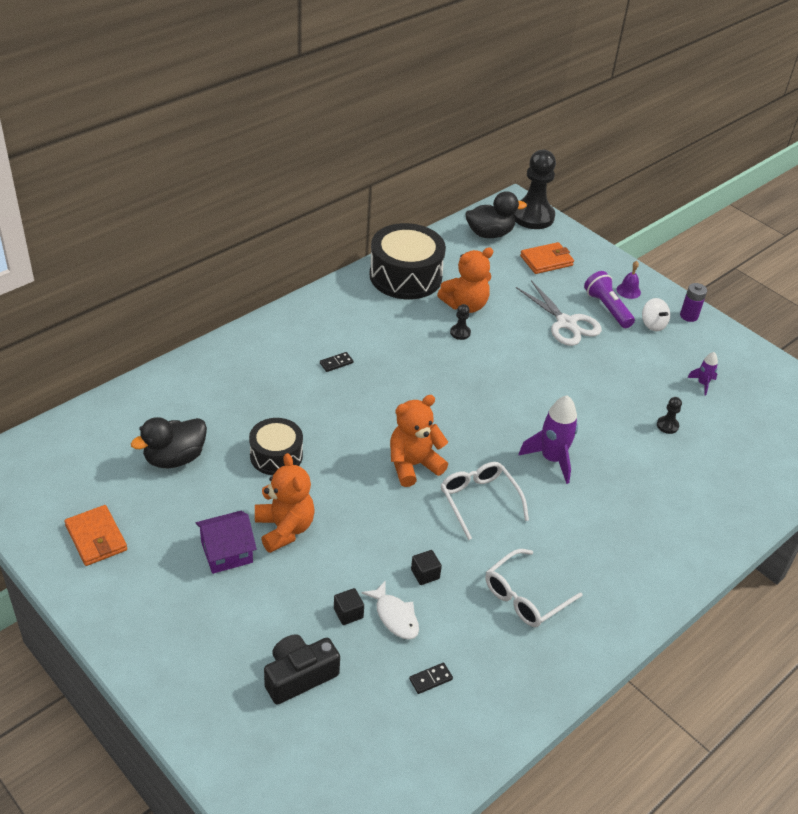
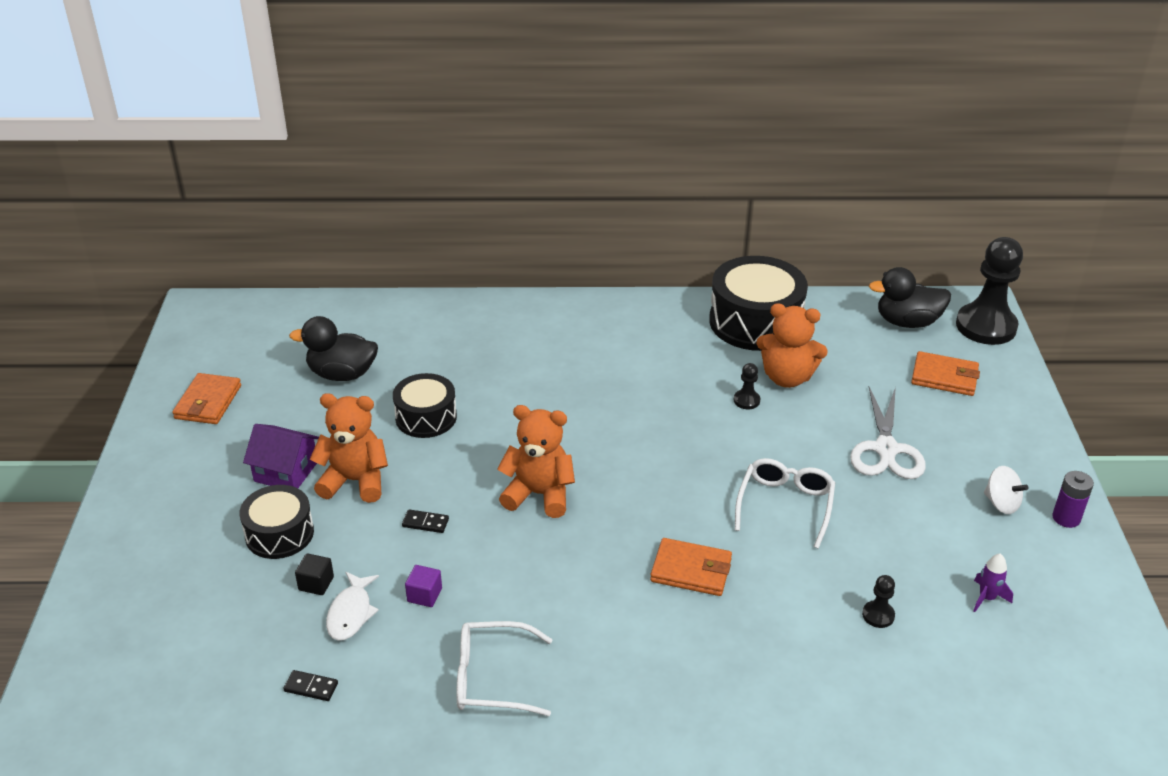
camera: 45 degrees right, 5 degrees down
orange teddy bear [255,453,315,553] -> orange teddy bear turned 105 degrees counterclockwise [309,393,388,503]
black camera [264,634,340,705] -> none
black domino [320,352,353,372] -> black domino moved to [402,509,449,533]
black cube [411,550,442,585] -> purple cube [405,565,442,607]
white glasses [441,462,529,540] -> white glasses moved to [735,458,835,549]
black duck [465,191,527,238] -> black duck turned 150 degrees clockwise [869,267,951,328]
purple rocket [518,395,578,484] -> orange wallet [650,538,732,596]
purple flashlight [584,271,635,328] -> none
purple bell [616,261,641,299] -> none
white spinning top [642,298,670,331] -> white spinning top turned 60 degrees counterclockwise [984,466,1028,514]
none -> black drum [239,485,314,559]

